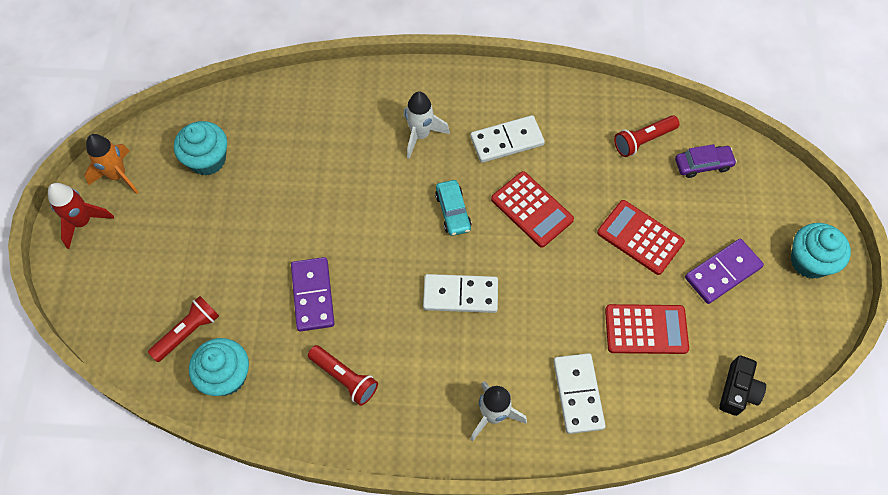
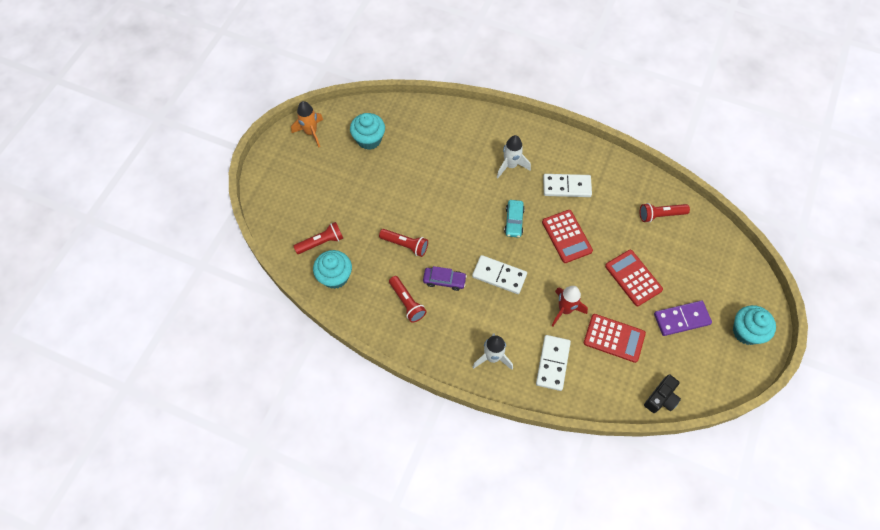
camera: 20 degrees right, 0 degrees up
red rocket [48,183,114,249] -> red rocket moved to [551,286,588,326]
purple domino [291,257,335,332] -> red flashlight [379,229,428,257]
purple car [675,144,737,178] -> purple car moved to [423,266,467,291]

